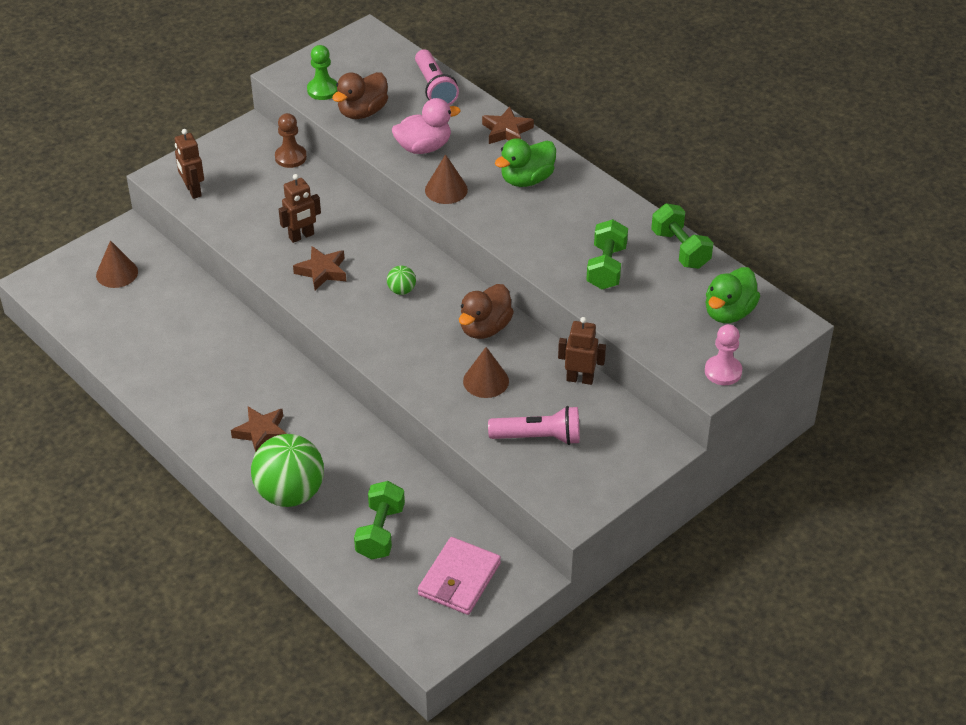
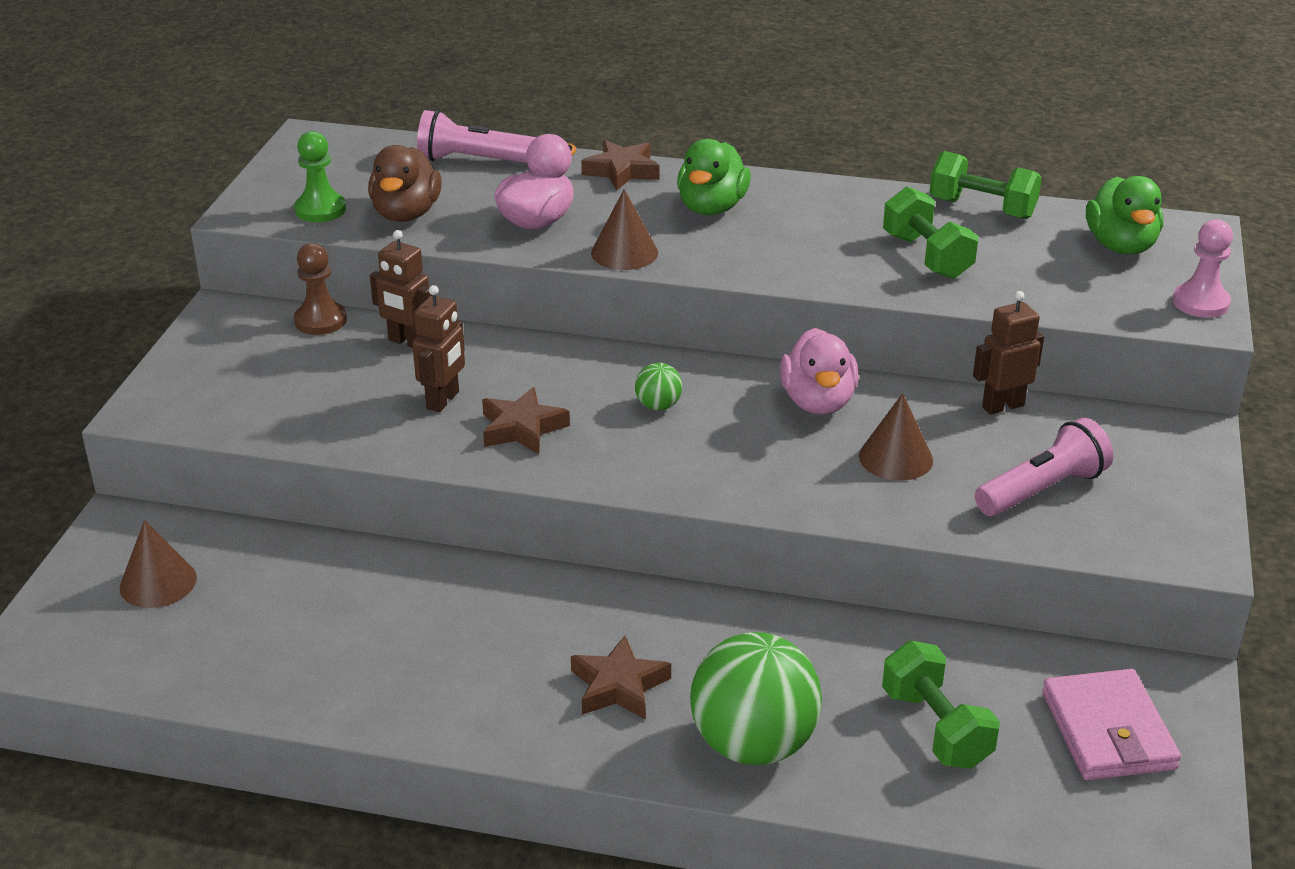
camera: 35 degrees left, 10 degrees down
brown robot [175,129,204,199] -> brown robot moved to [370,230,432,348]
pink flashlight [415,49,459,105] -> pink flashlight turned 150 degrees clockwise [417,110,536,163]
brown duck [459,284,514,339] -> pink duck [780,328,859,415]

